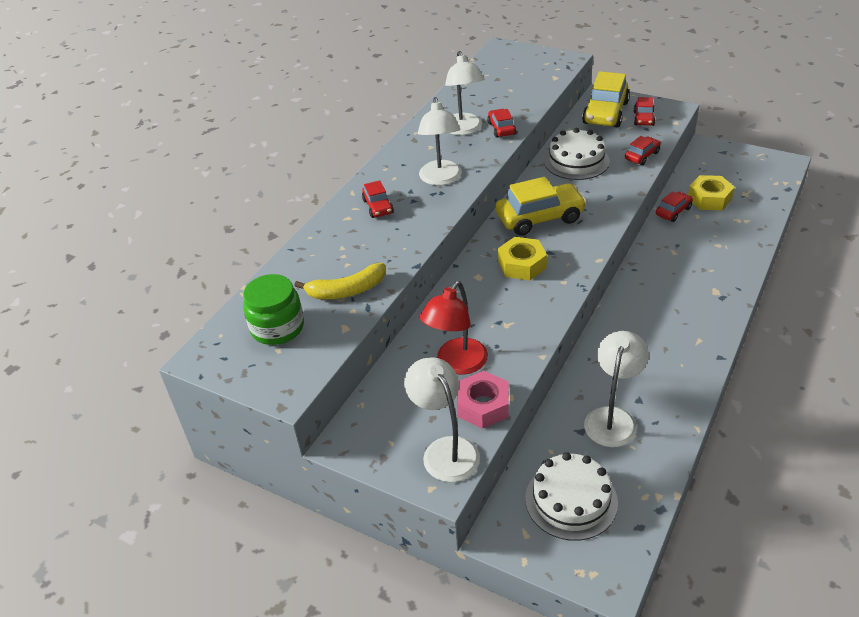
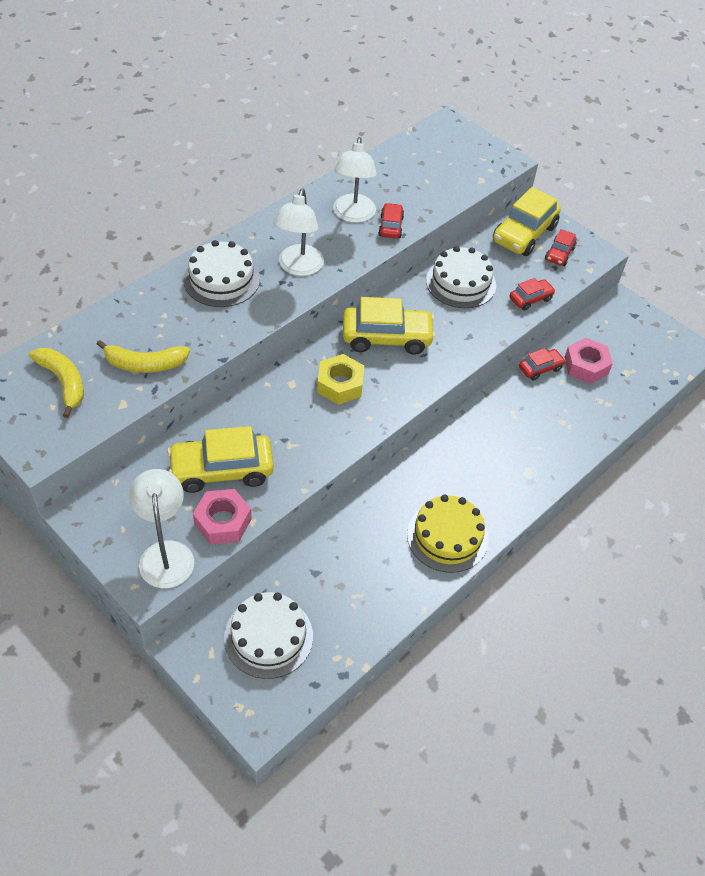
camera: 10 degrees right, 10 degrees up
green jar [243,274,304,345] -> yellow banana [29,348,84,418]
red car [362,180,394,218] -> white cake [183,240,260,307]
red lamp [420,281,488,375] -> yellow car [167,426,274,493]
white lamp [584,331,649,447] -> none
yellow nut [688,175,735,211] -> pink nut [564,338,613,384]
none -> yellow cake [407,495,488,573]

